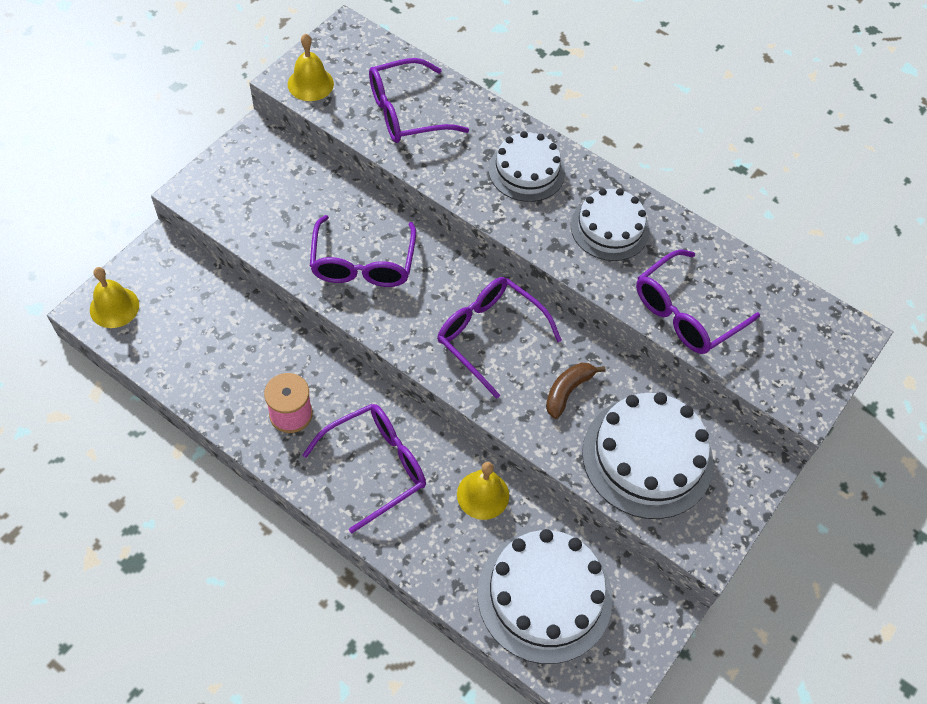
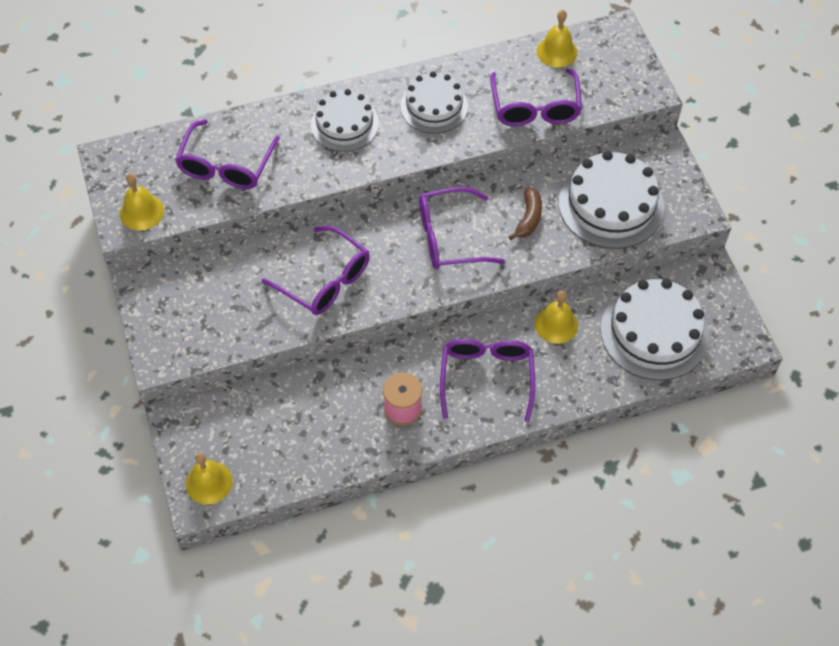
camera: 50 degrees left, 0 degrees up
brown banana [546,363,605,419] -> brown banana turned 150 degrees counterclockwise [508,187,542,240]
none -> yellow bell [537,10,578,68]

